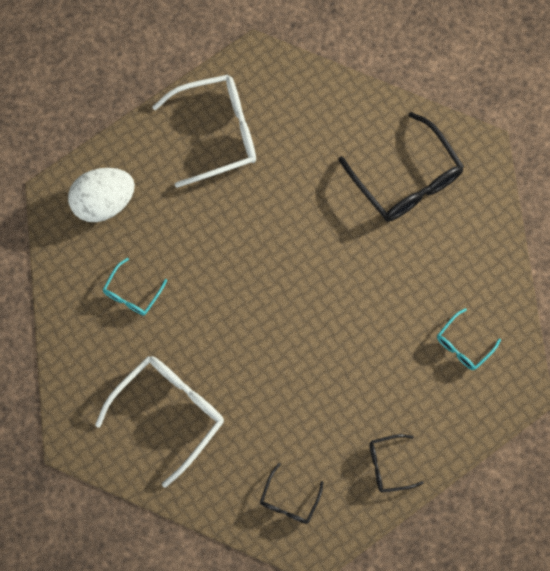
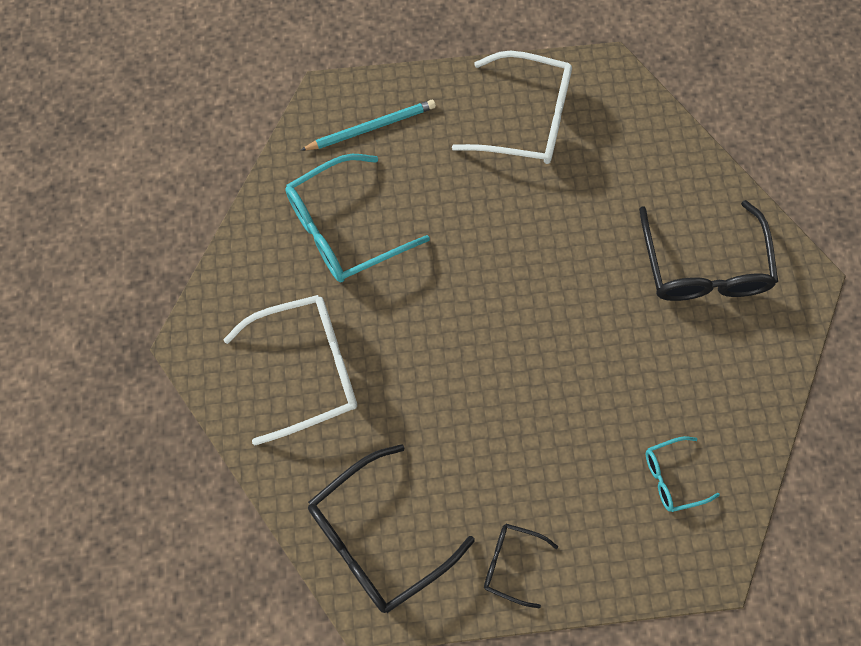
camera: 30 degrees right, 5 degrees down
white egg [68,168,135,222] -> turquoise pencil [300,100,436,151]
turquoise glasses [103,258,167,316] -> turquoise glasses [285,154,430,282], size x1.95
black glasses [260,463,324,524] -> black glasses [308,444,475,613], size x1.95

